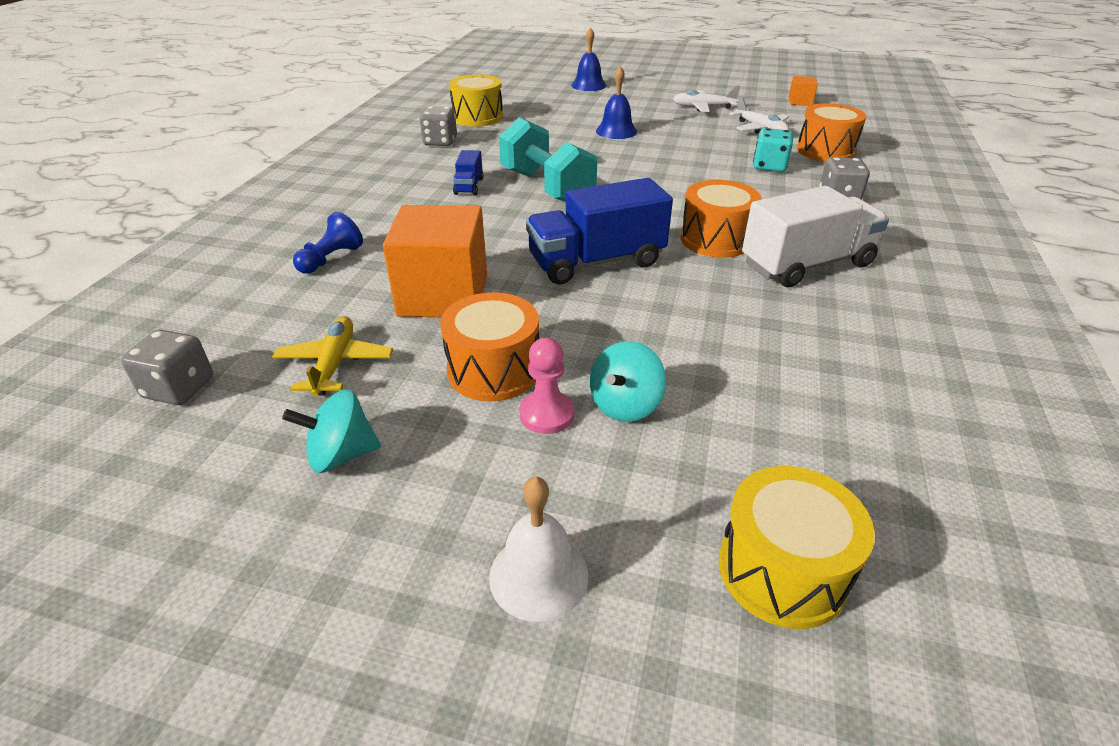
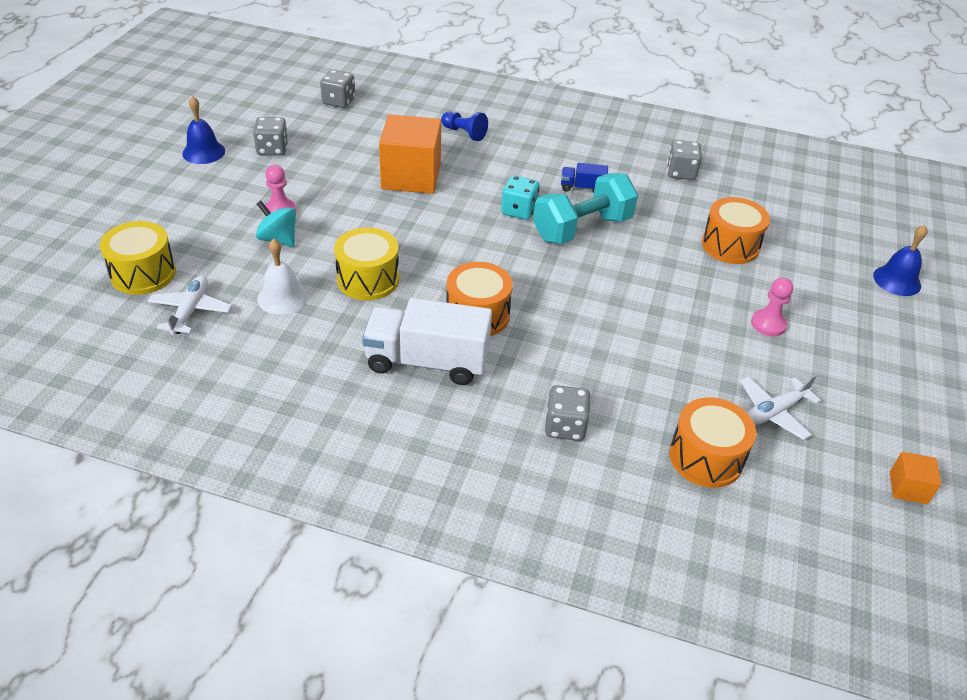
camera: 90 degrees right, 5 degrees up
yellow plane [272,316,393,397] -> none
turquoise spinning top [282,389,381,473] -> grey dice [253,117,288,156]
orange drum [440,292,539,401] -> orange drum moved to [702,197,770,264]
yellow drum [449,74,503,127] -> yellow drum moved to [334,227,399,300]
white bell [489,476,588,622] -> white bell moved to [257,239,308,315]
blue truck [526,178,673,284] -> none
blue bell [596,66,637,139] -> blue bell moved to [182,96,225,164]
white plane [673,86,740,112] -> white plane moved to [148,276,232,335]
white truck [742,186,889,287] -> white truck turned 120 degrees clockwise [362,298,492,385]
turquoise dice [753,128,793,172] -> turquoise dice moved to [501,175,540,220]
none -> pink pawn [751,277,793,337]

